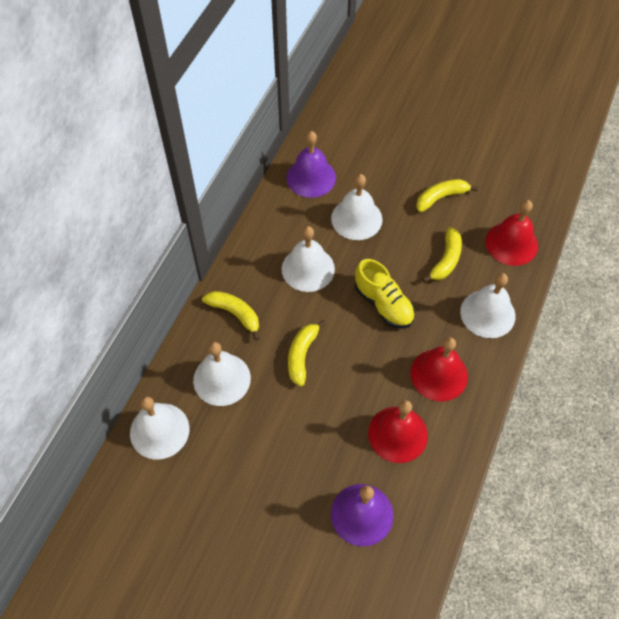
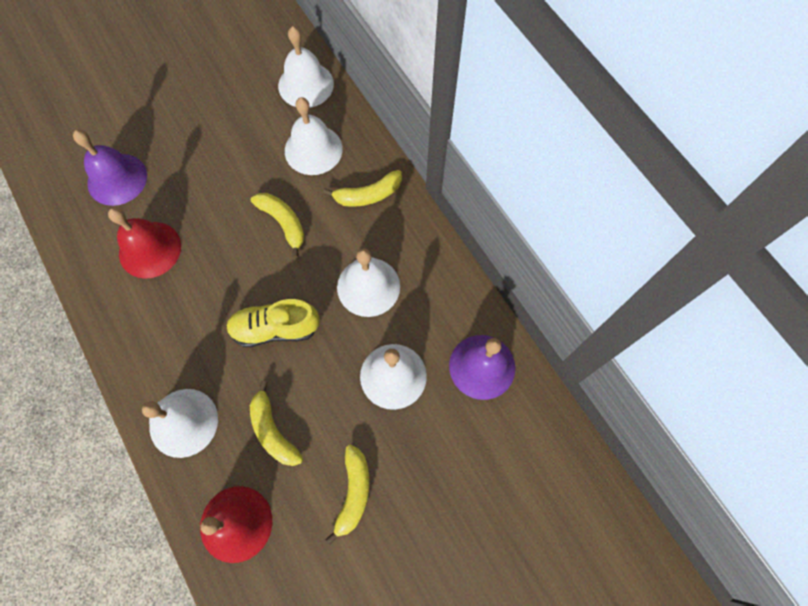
camera: 125 degrees right, 10 degrees up
red bell [410,337,468,401] -> none

